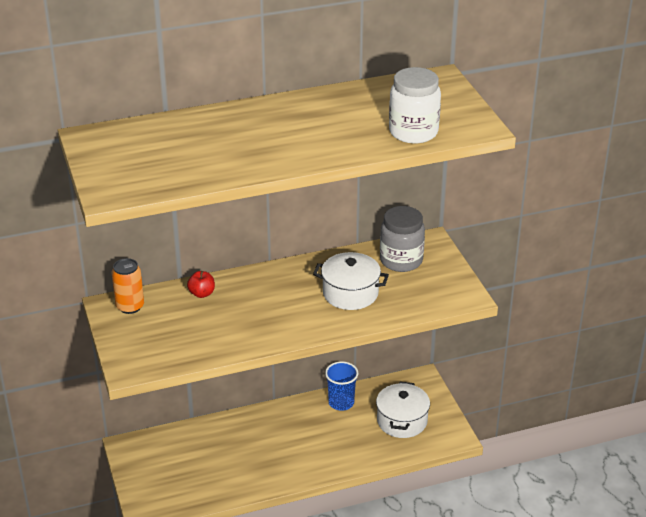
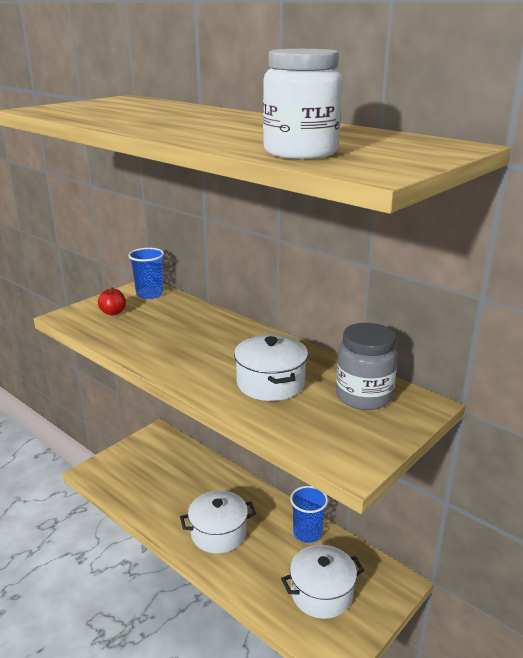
camera: 60 degrees right, 10 degrees down
orange can [112,258,144,314] -> blue cup [128,248,164,299]
red apple [187,271,215,298] -> red apple moved to [98,287,126,315]
none -> white pot [180,491,256,553]

